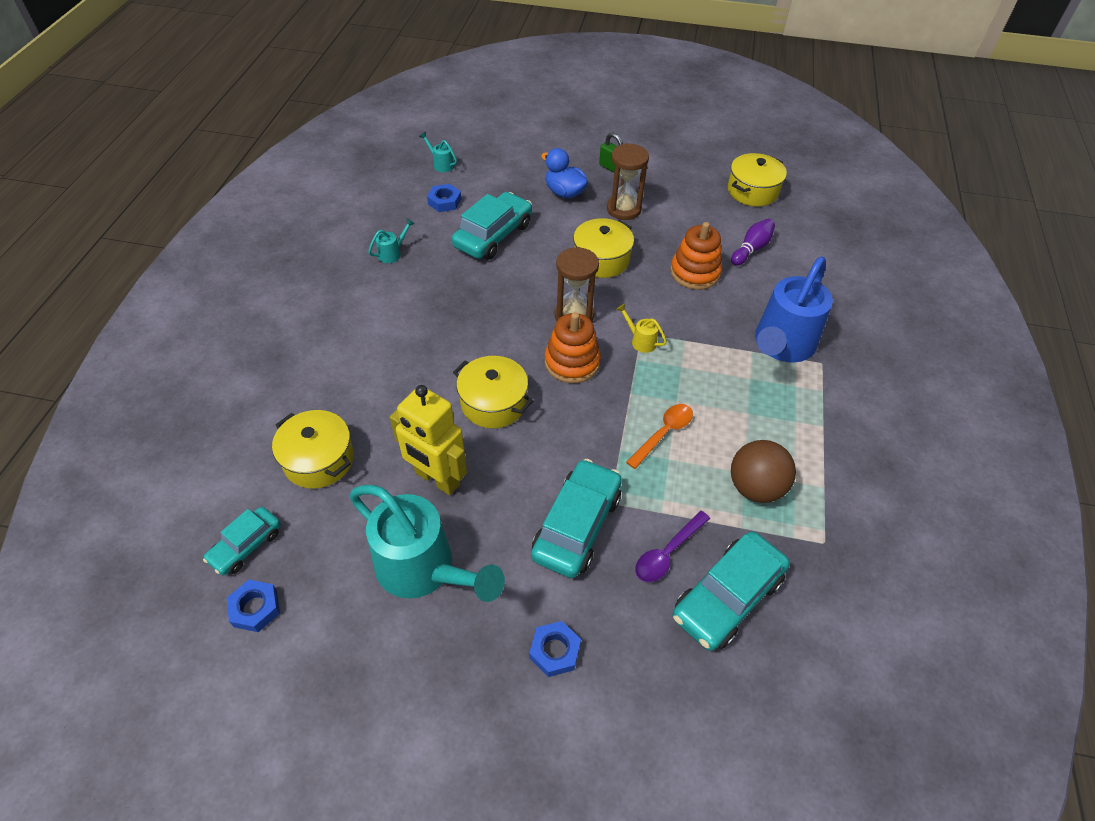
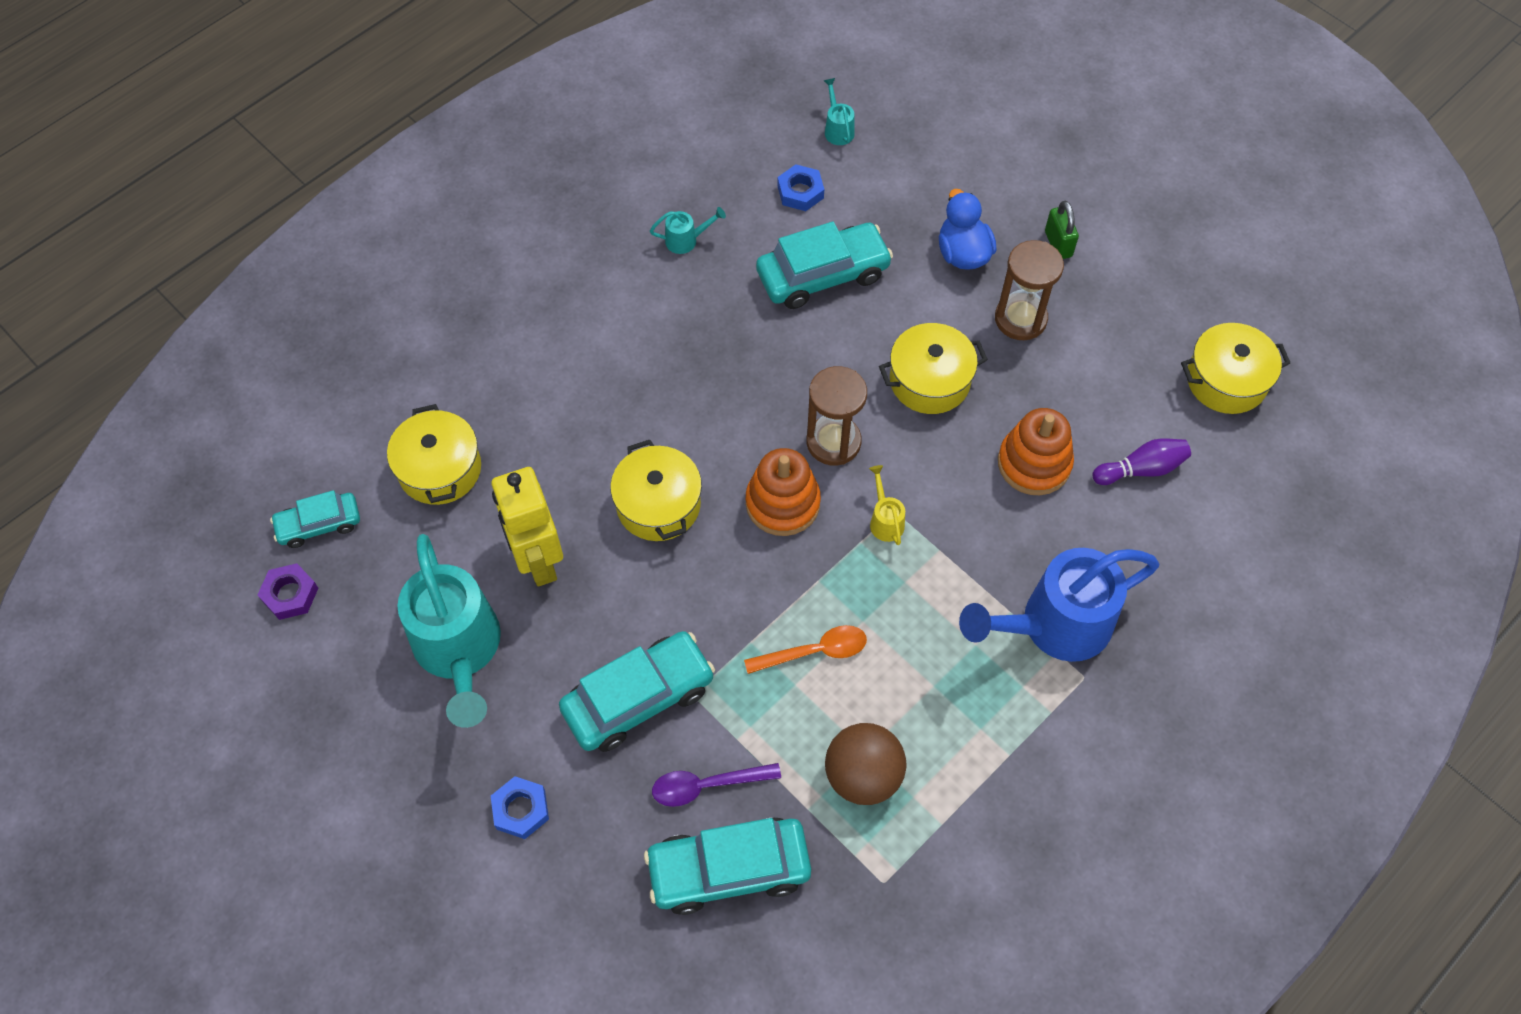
camera: 35 degrees right, 10 degrees up
blue nut [227,580,280,632] -> purple nut [257,563,318,620]

